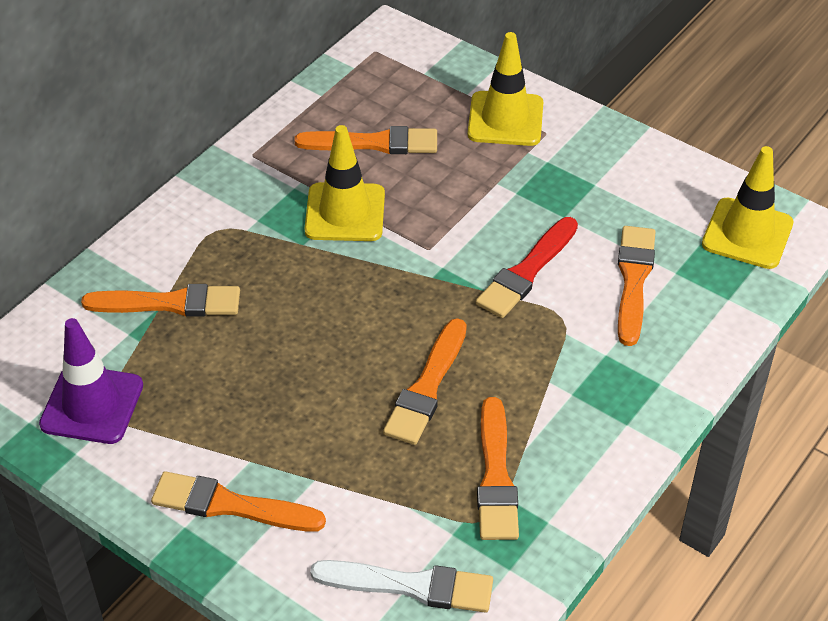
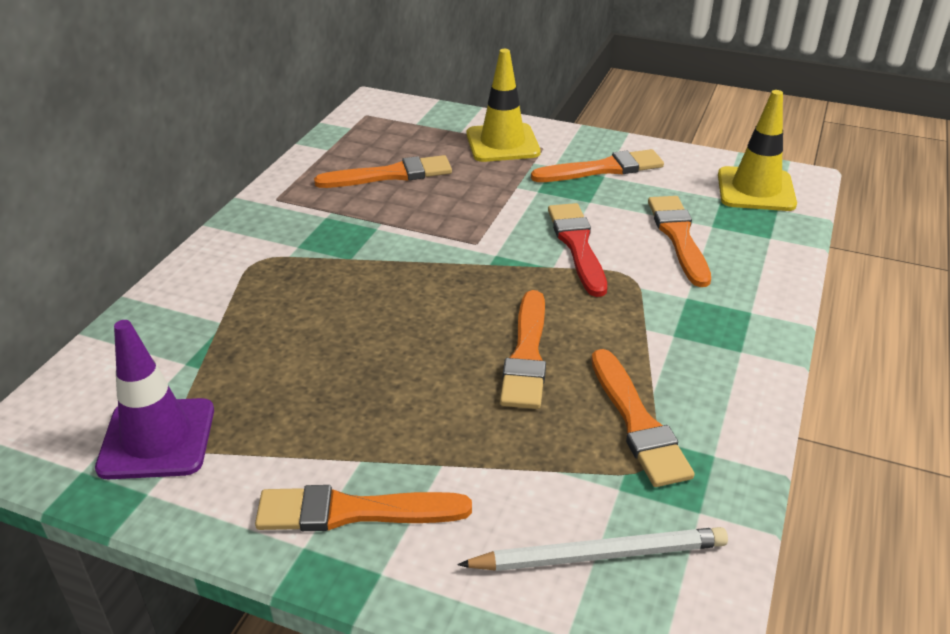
camera: 15 degrees left, 10 degrees down
orange brush [81,284,240,317] -> orange brush moved to [531,149,664,182]
yellow traffic cone [304,125,385,241] -> none
white brush [310,560,493,613] -> white pencil [457,527,728,571]
red brush [476,217,578,318] -> red brush turned 150 degrees clockwise [548,203,607,297]

